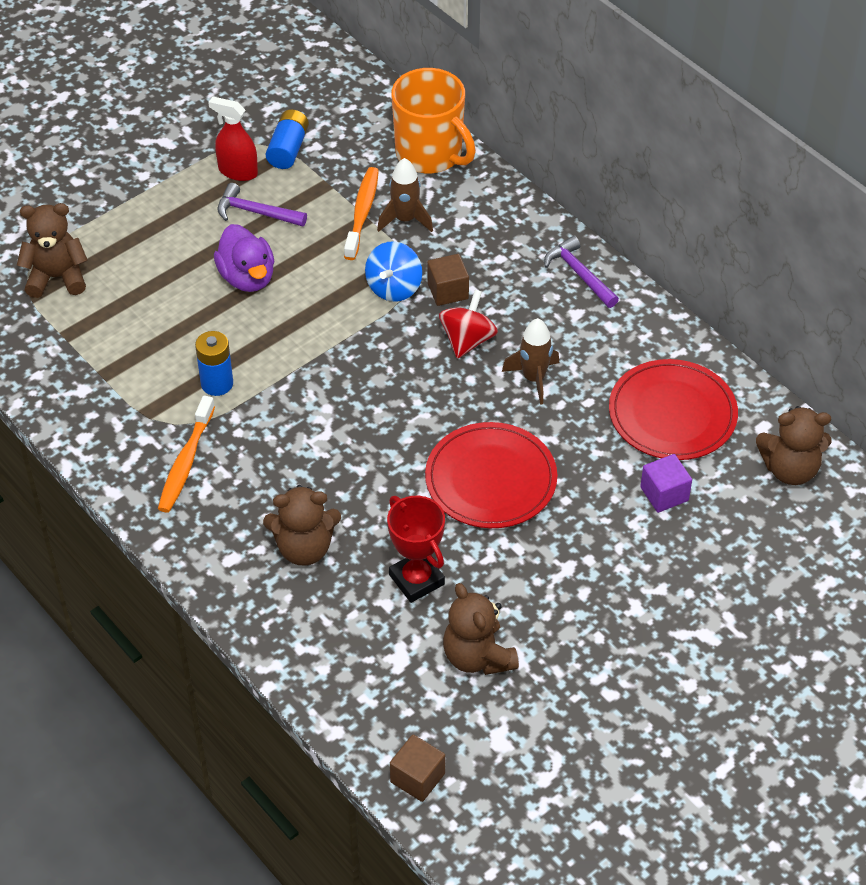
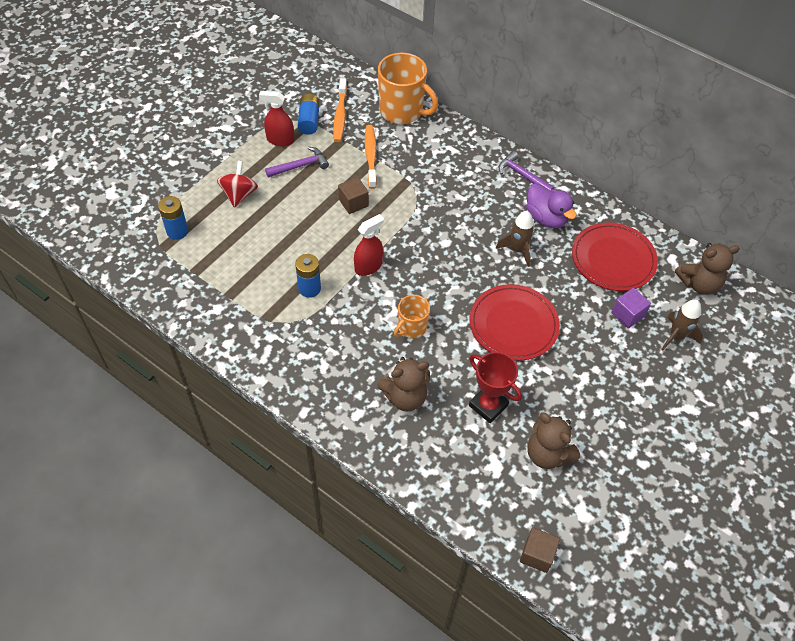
camera: 15 degrees left, 5 degrees up
brown teddy bear [17,203,88,298] -> blue battery [158,196,188,240]
orange toothbrush [158,395,215,513] -> orange toothbrush moved to [333,78,347,142]
purple duck [214,224,274,292] -> purple duck moved to [526,183,577,228]
purple hammer [218,183,307,227] -> purple hammer turned 150 degrees clockwise [265,147,329,178]
blue spinning top [365,241,422,302] -> none
brown rocket [377,158,433,232] -> brown rocket moved to [661,299,703,350]
brown cube [427,254,469,306] -> brown cube moved to [338,177,369,214]
red spinning top [439,290,498,359] -> red spinning top moved to [217,161,258,208]
none -> red spray bottle [354,214,384,276]
none -> orange mug [394,295,430,339]

